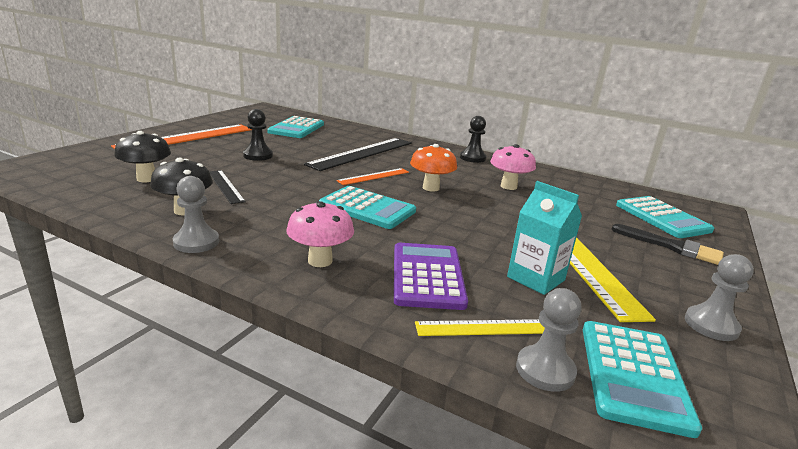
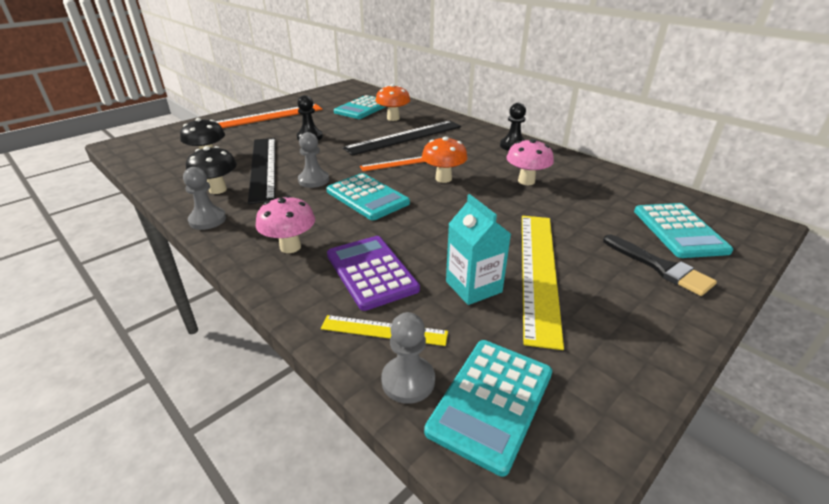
camera: 20 degrees right, 10 degrees up
black ruler [209,170,246,204] -> black ruler [248,138,275,204], size x1.91
purple calculator [394,243,468,310] -> purple calculator turned 45 degrees counterclockwise [327,236,420,311]
grey pawn [685,254,754,341] -> grey pawn moved to [298,132,329,188]
none -> orange mushroom [375,84,410,121]

